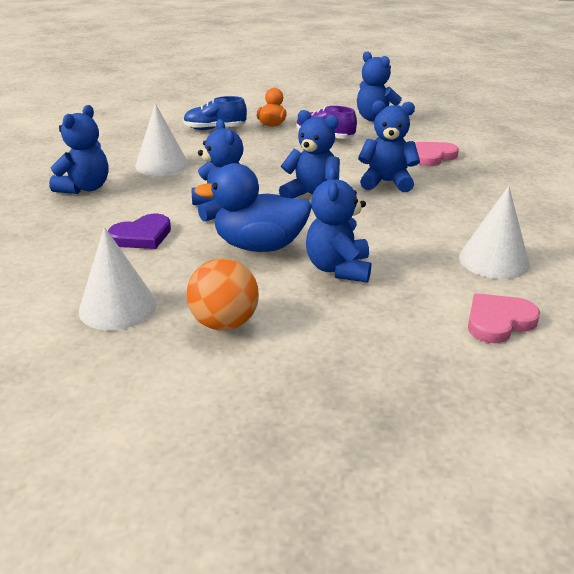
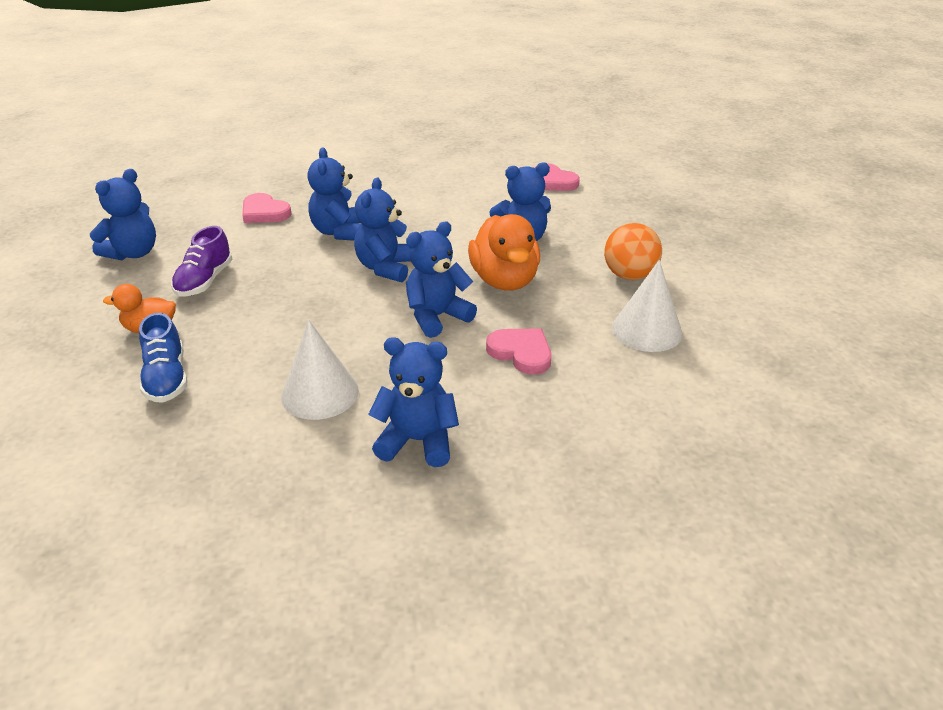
camera: 105 degrees left, 5 degrees up
purple heart [108,214,171,249] -> pink heart [486,328,552,375]
blue duck [194,163,312,252] -> orange duck [468,214,540,290]
white cone [459,186,530,279] -> none

